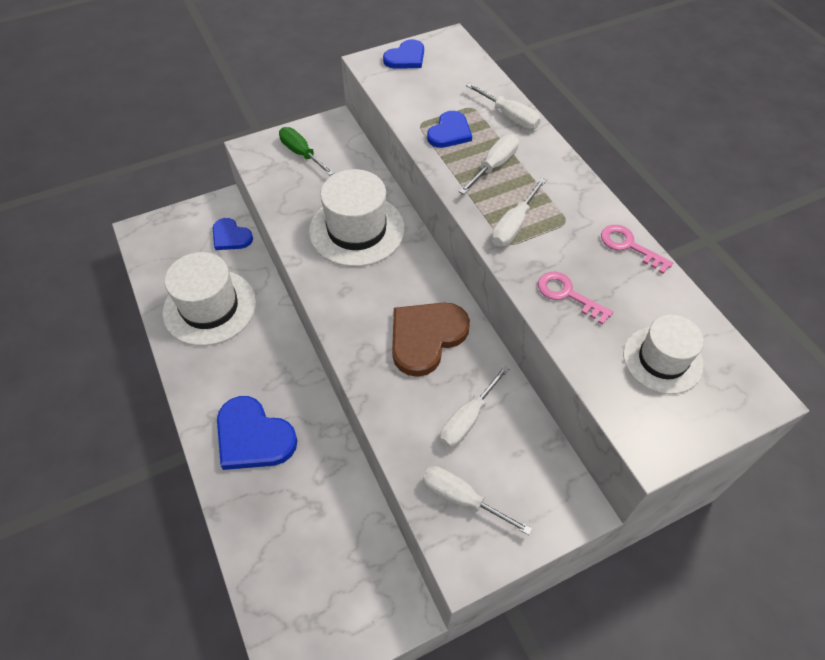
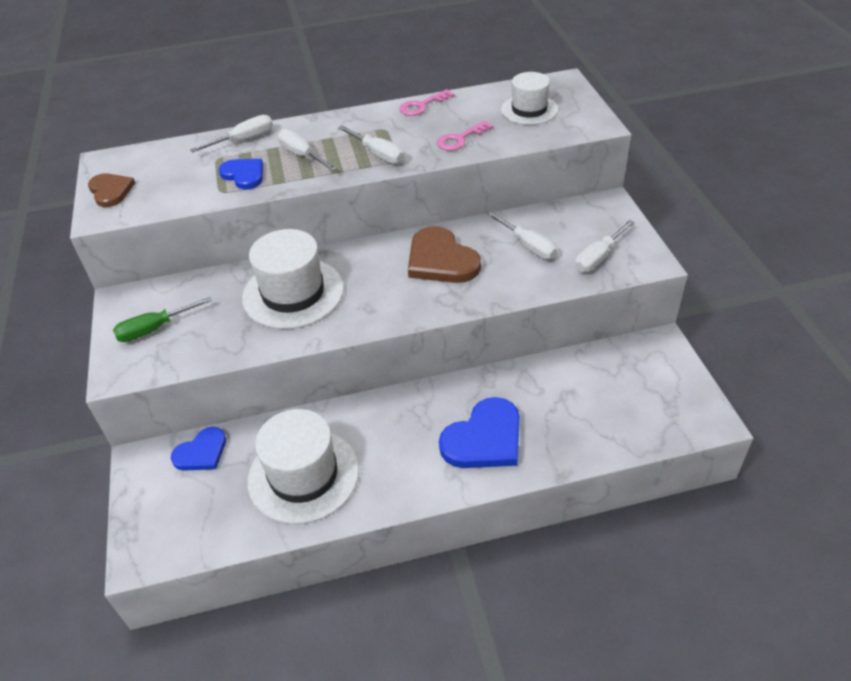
camera: 75 degrees left, 10 degrees down
blue heart [383,39,424,69] -> brown heart [88,173,135,207]

